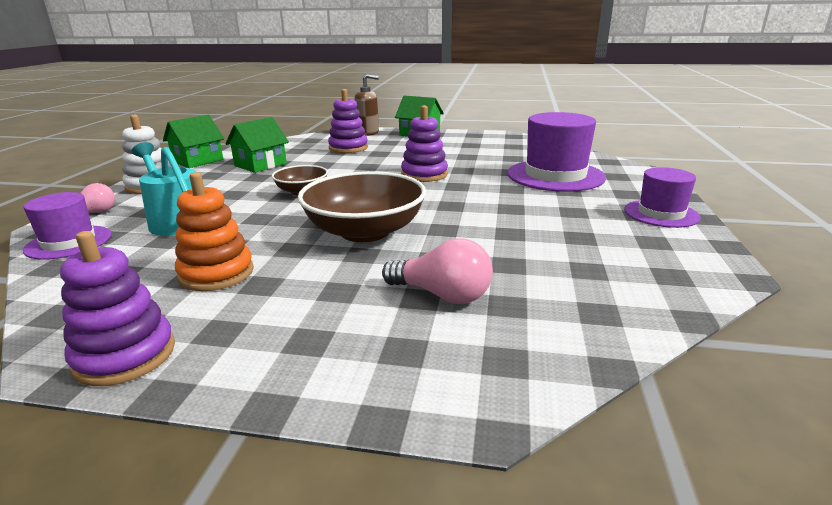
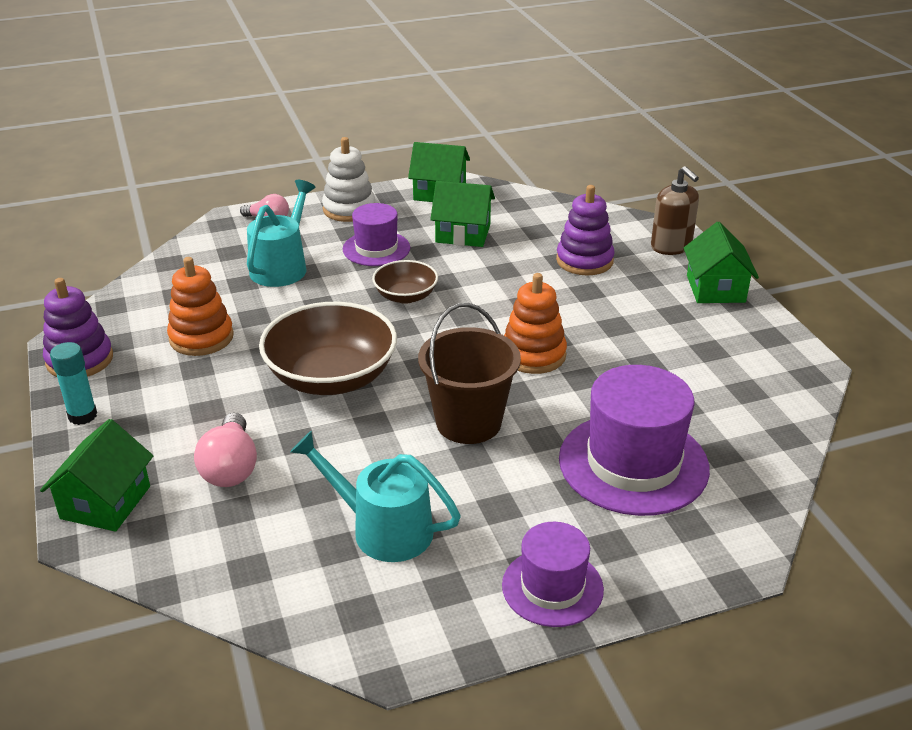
camera: 60 degrees right, 10 degrees up
purple hat [23,192,112,260] -> purple hat moved to [343,203,410,266]
purple stacking toy [401,105,448,182] -> orange stacking toy [504,273,567,374]
none -> green house [40,419,153,532]
none -> turquoise glue stick [50,342,97,425]
none -> turquoise watering can [290,431,461,562]
none -> brown bucket [418,303,521,444]

